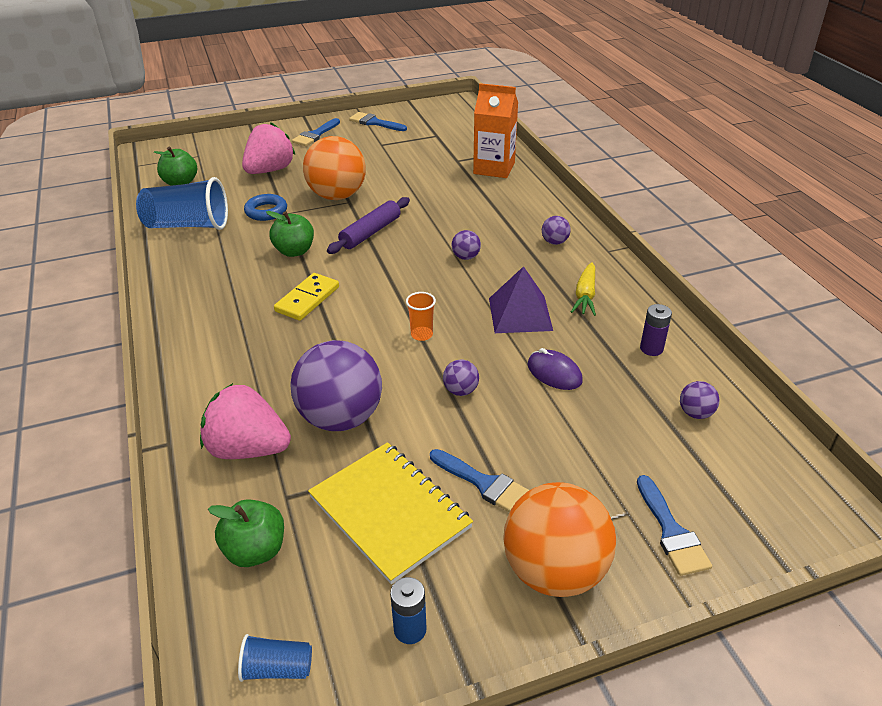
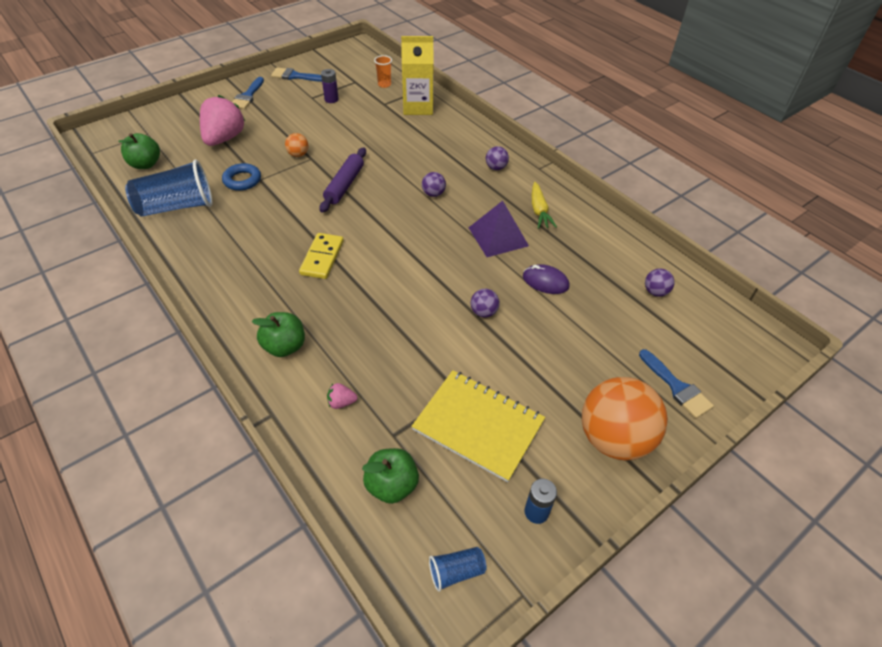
camera: 20 degrees left, 10 degrees up
pink strawberry [200,383,291,459] -> pink strawberry [327,383,358,409], size x0.41
green apple [266,211,314,257] -> green apple moved to [252,312,305,357]
purple ball [290,340,382,431] -> none
orange ball [303,136,366,200] -> orange ball [285,133,309,157], size x0.42
orange cup [406,292,436,341] -> orange cup moved to [374,55,392,88]
blue brush [430,449,529,512] -> none
orange carton [473,83,518,178] -> yellow carton [401,36,434,115]
purple battery [640,304,672,356] -> purple battery moved to [321,69,339,103]

